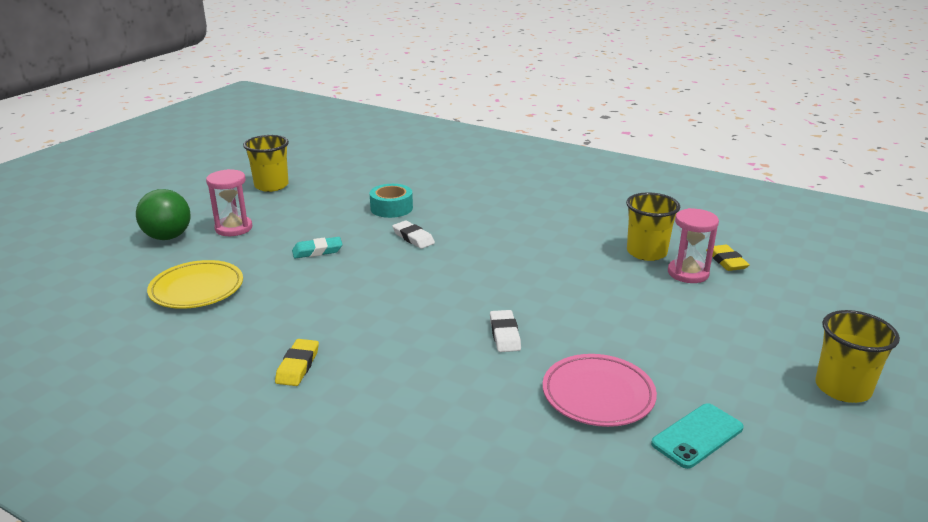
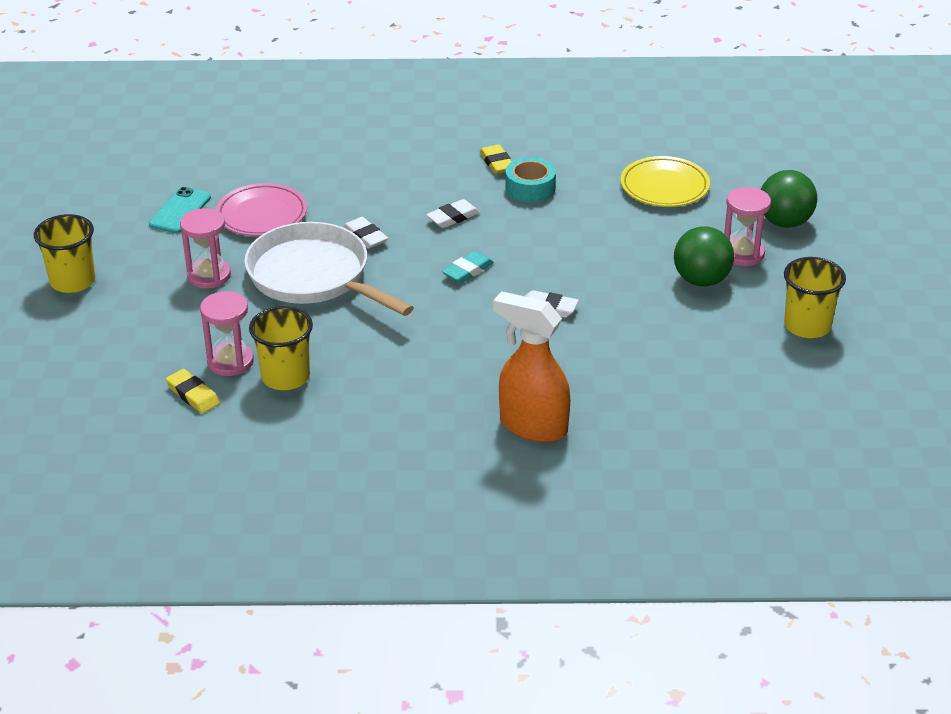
camera: 150 degrees right, 10 degrees up
turquoise eraser [292,237,343,258] -> turquoise eraser moved to [442,251,494,283]
turquoise tape [369,184,413,218] -> turquoise tape moved to [505,157,556,203]
none -> pink hourglass [180,208,231,289]
none -> white pan [244,222,414,316]
none -> white eraser [426,199,480,228]
none -> orange spray bottle [493,291,570,442]
none -> green ball [674,226,734,286]

